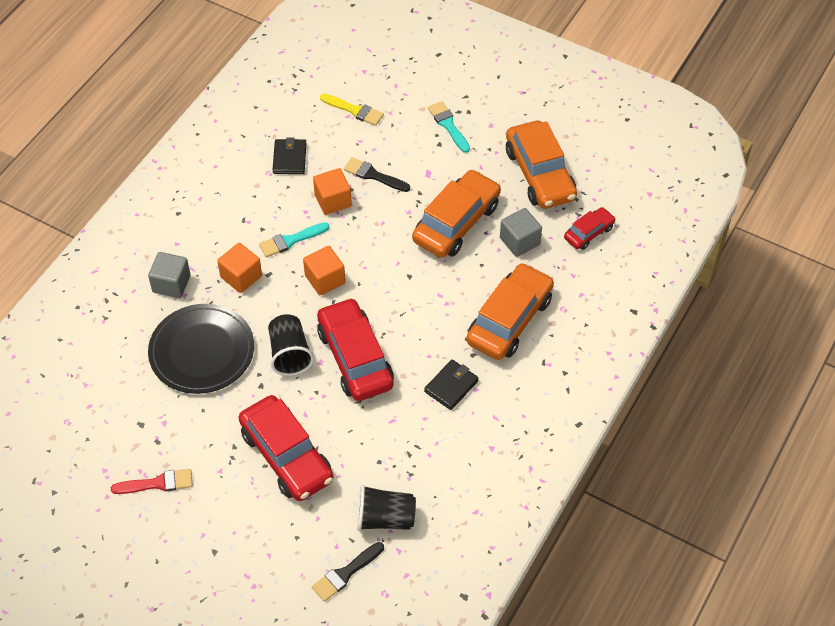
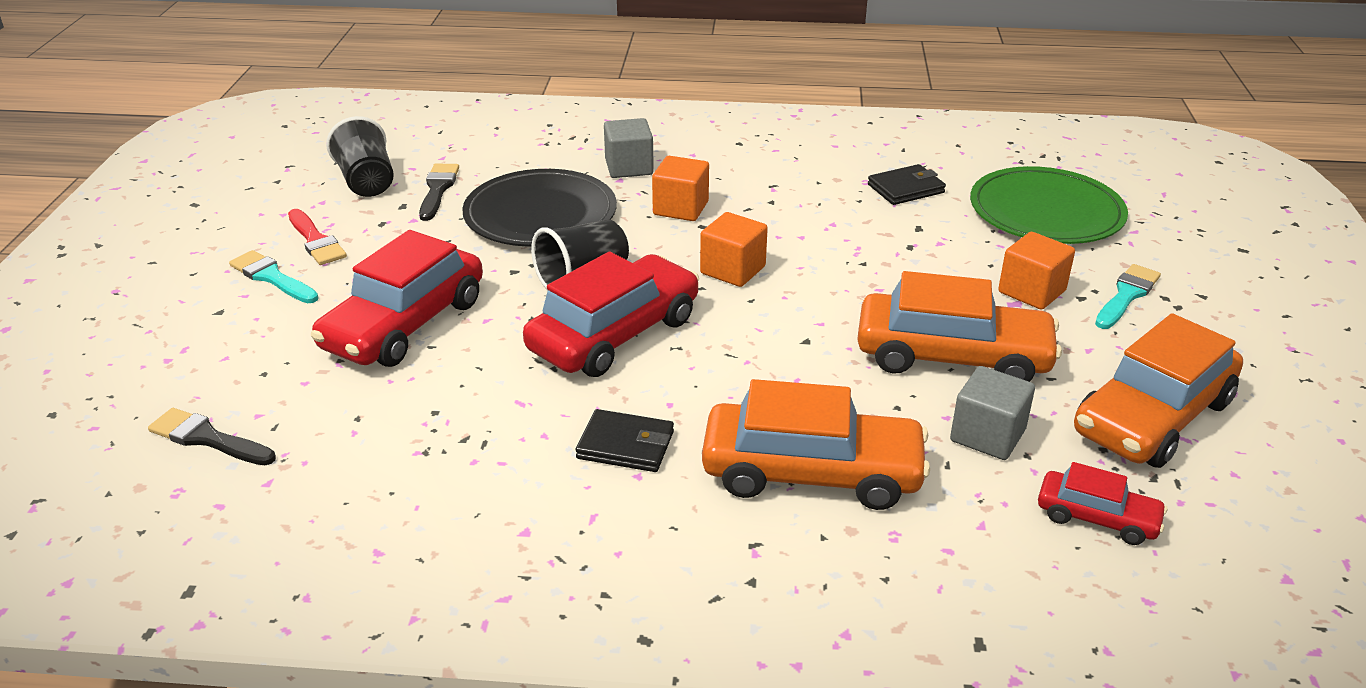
camera: 65 degrees right, 20 degrees down
turquoise brush [259,222,329,257] -> turquoise brush moved to [229,250,319,303]
orange cube [313,168,352,215] -> orange cube moved to [998,232,1075,310]
yellow brush [320,94,384,126] -> green plate [970,166,1128,244]
black brush [344,157,410,192] -> black brush moved to [419,163,459,221]
black cup [357,484,416,531] -> black cup moved to [326,116,394,197]

